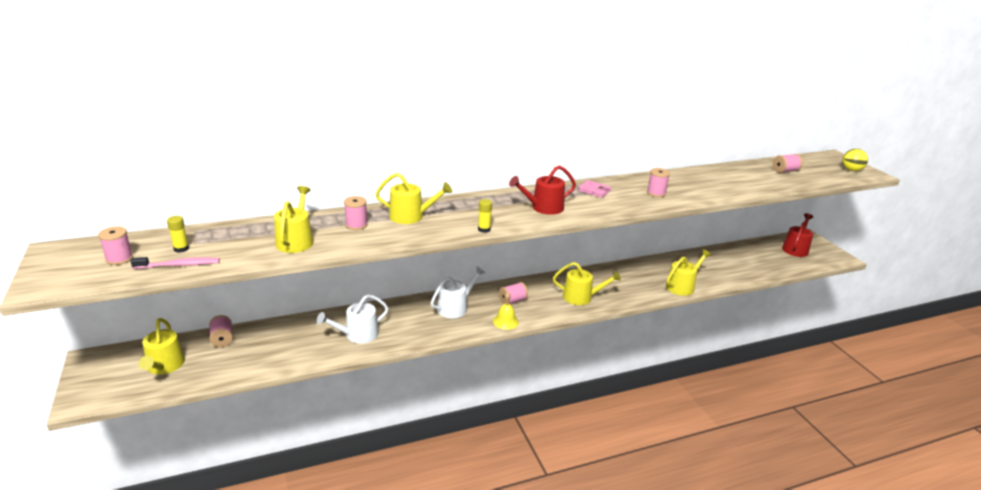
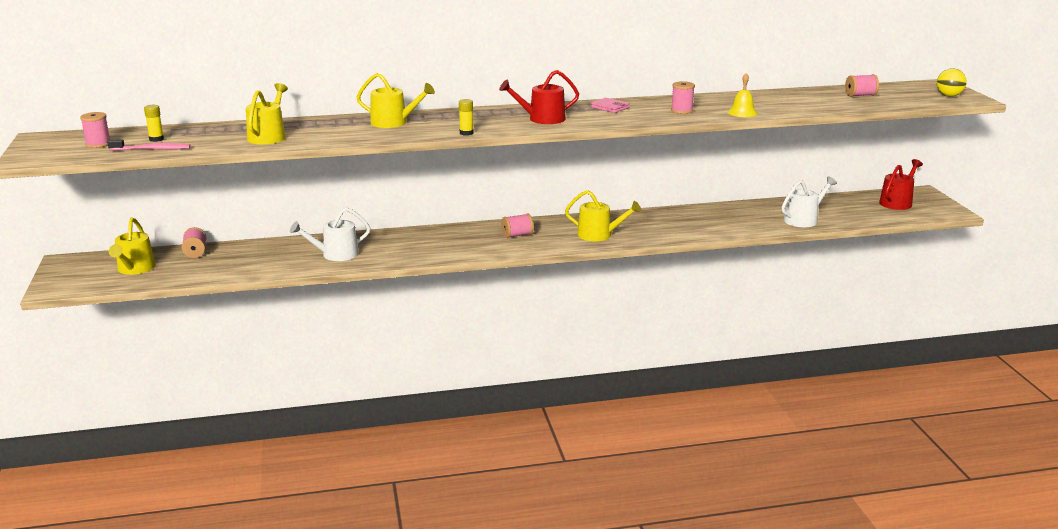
camera: 10 degrees right, 5 degrees down
pink spool [344,196,368,230] -> none
white watering can [431,267,485,318] -> white watering can moved to [782,176,837,227]
yellow bell [493,292,519,330] -> yellow bell moved to [728,73,758,117]
yellow watering can [666,249,711,296] -> none

